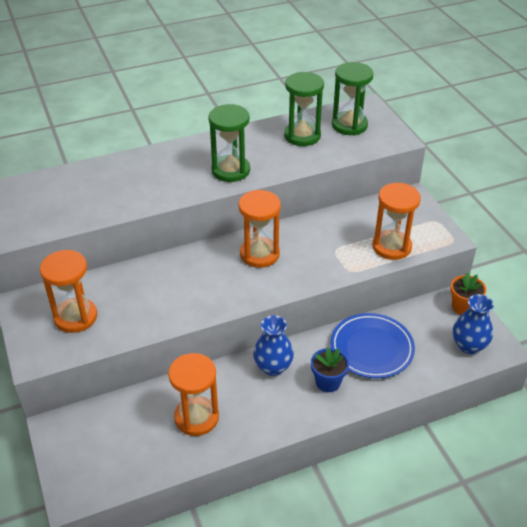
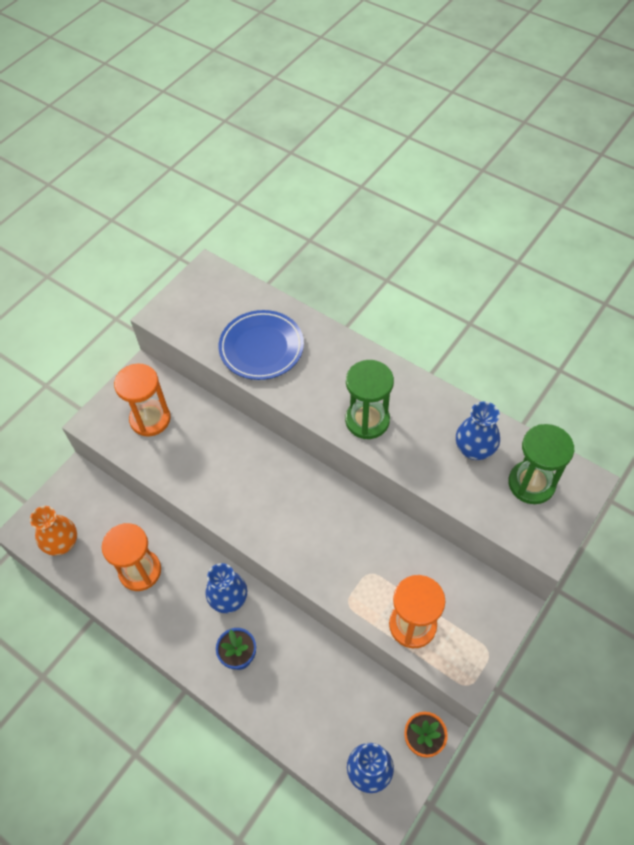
camera: 60 degrees right, 15 degrees up
orange hourglass [238,190,281,268] -> none
green hourglass [284,72,324,146] -> blue vase [456,401,500,460]
blue plate [331,313,415,379] -> blue plate moved to [219,310,304,380]
none -> orange vase [30,506,77,556]

